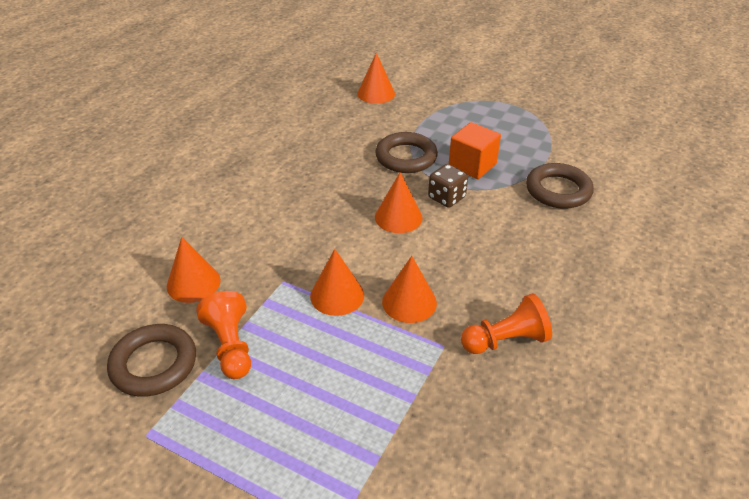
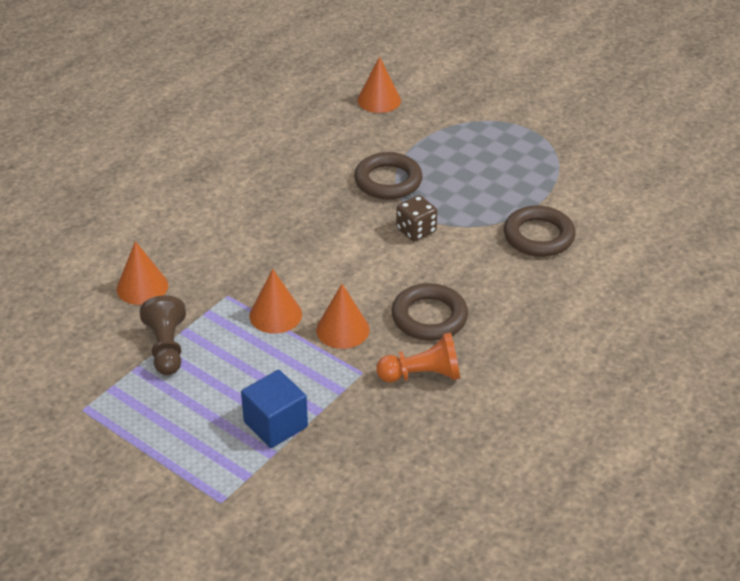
camera: 10 degrees right, 0 degrees up
brown ring [107,324,196,397] -> brown ring moved to [392,283,468,341]
orange pawn [196,291,251,379] -> brown pawn [140,295,186,375]
orange cone [375,172,423,233] -> none
orange cube [449,122,501,179] -> none
none -> blue cube [241,370,308,448]

